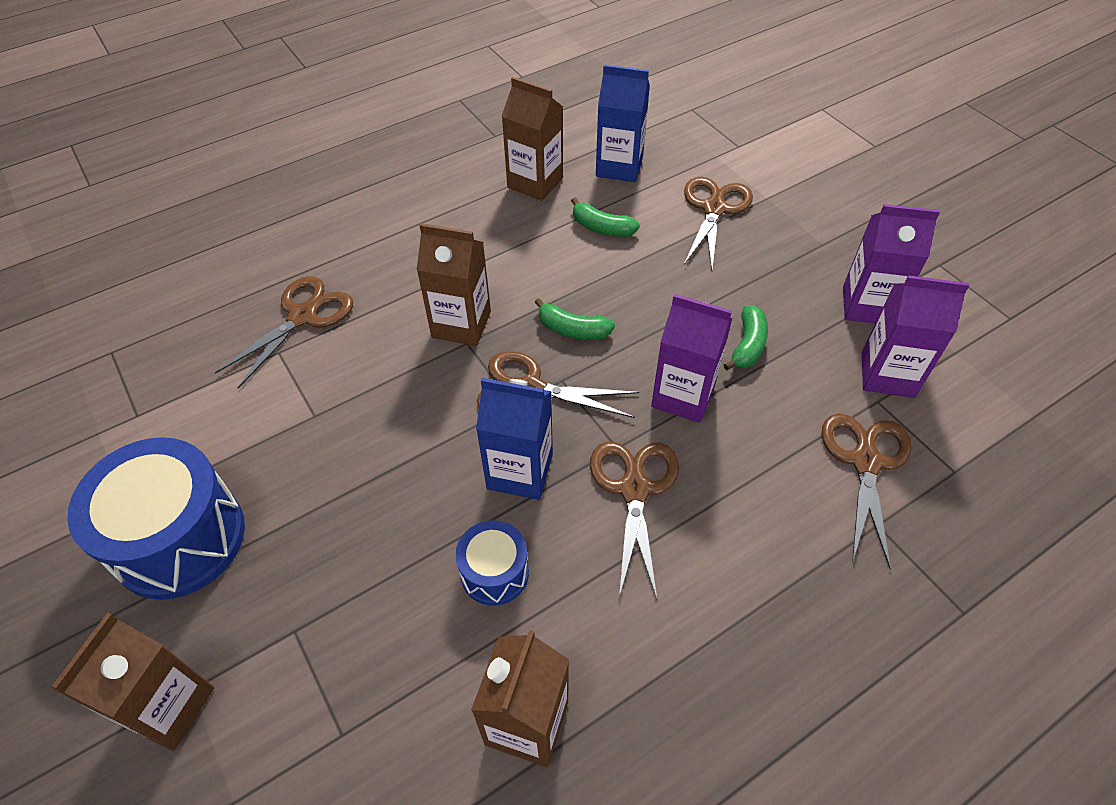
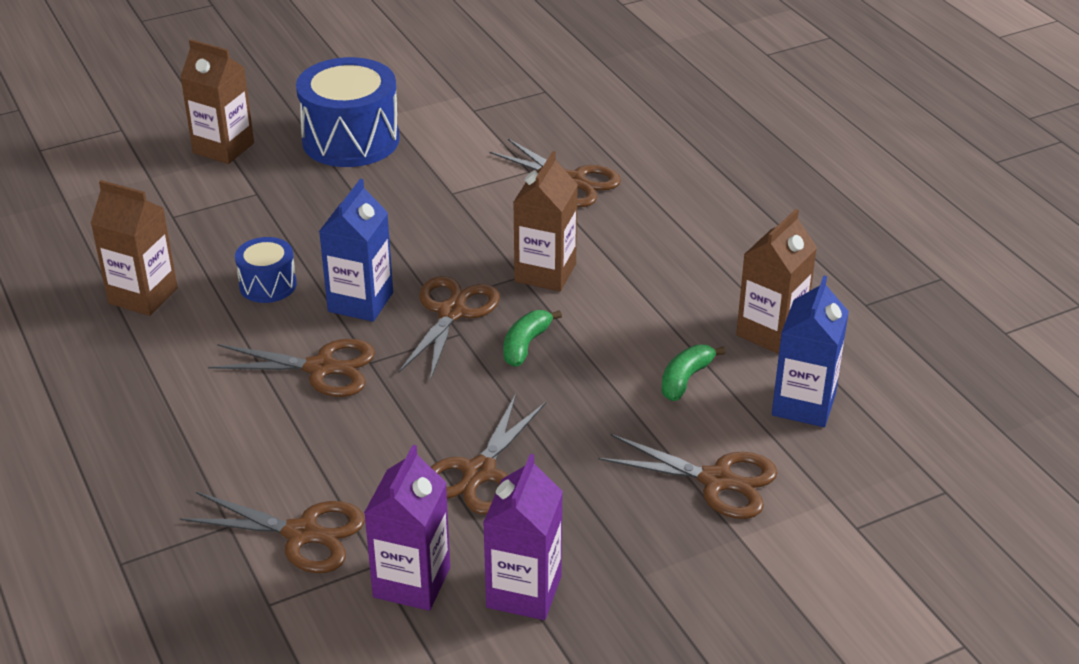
camera: 95 degrees right, 15 degrees down
purple carton [651,294,733,423] -> none
green banana [724,305,768,371] -> brown scissors [431,394,547,514]

